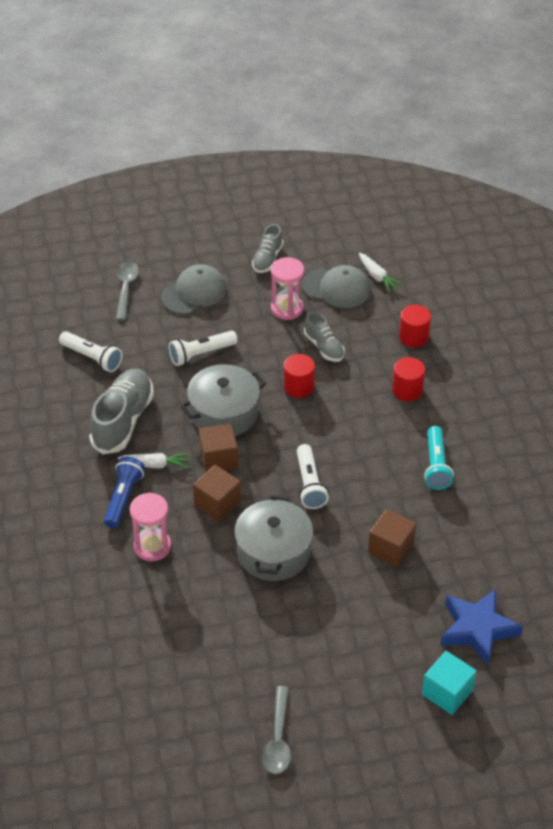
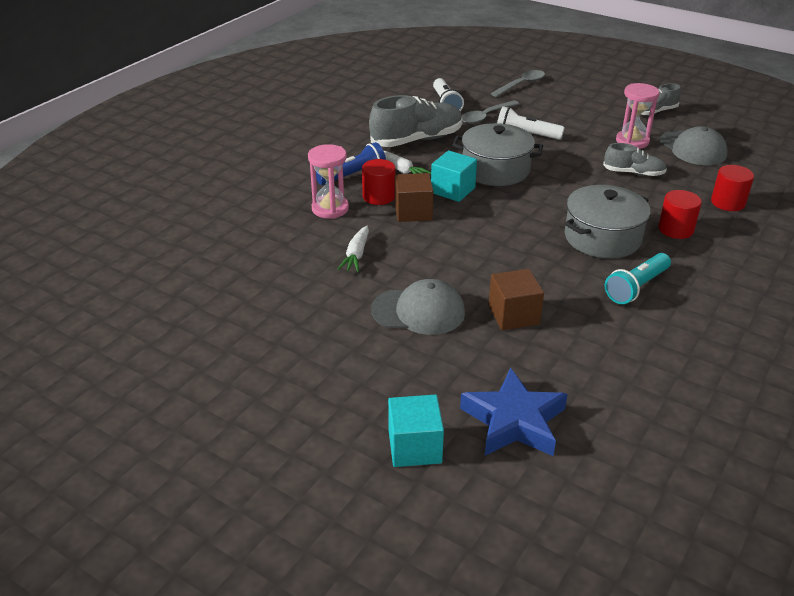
camera: 45 degrees right, 10 degrees down
grey cap [161,264,226,315] -> grey cap moved to [371,279,465,335]
brown cube [199,423,238,473] -> turquoise cube [431,150,477,202]
grey pot [234,496,313,581] -> grey pot moved to [565,185,651,258]
grey spoon [262,686,291,774] -> grey spoon moved to [462,100,519,124]
red cylinder [284,354,315,398] -> red cylinder moved to [362,159,396,205]
white flashlight [297,444,329,509] -> none
grey shoe [304,312,345,362] -> grey shoe turned 90 degrees counterclockwise [603,143,667,176]
white carrot [359,253,403,293] -> white carrot moved to [337,226,369,272]

